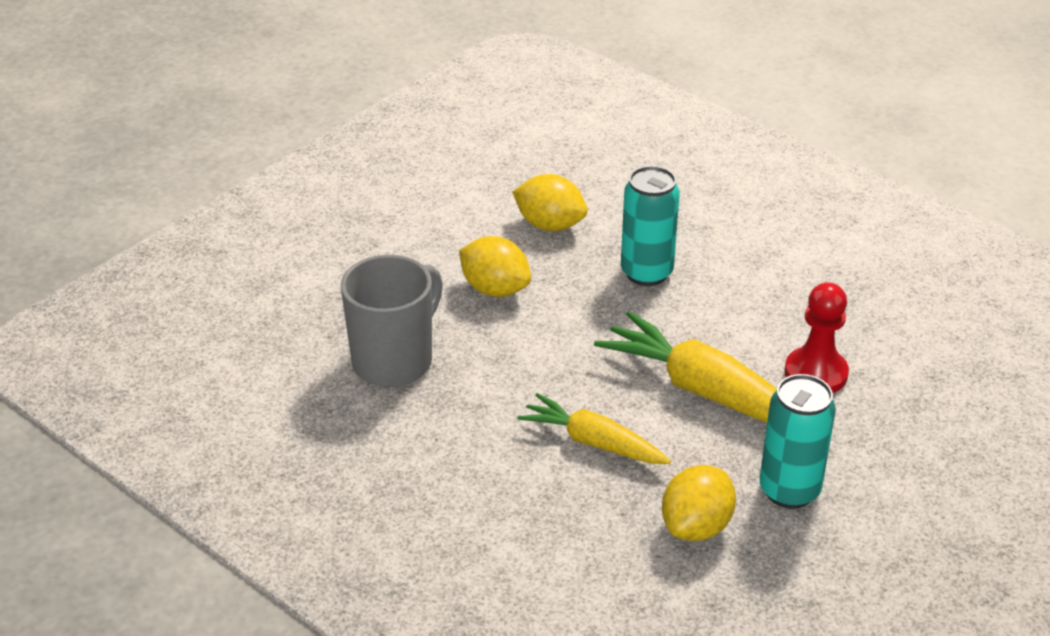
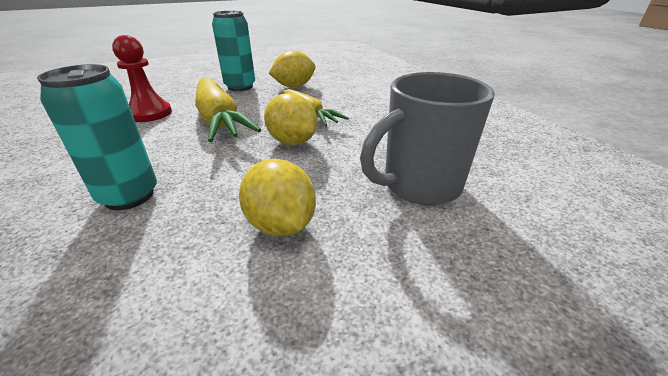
camera: 155 degrees left, 5 degrees down
yellow lemon [512,174,588,231] -> yellow lemon moved to [264,93,317,145]

